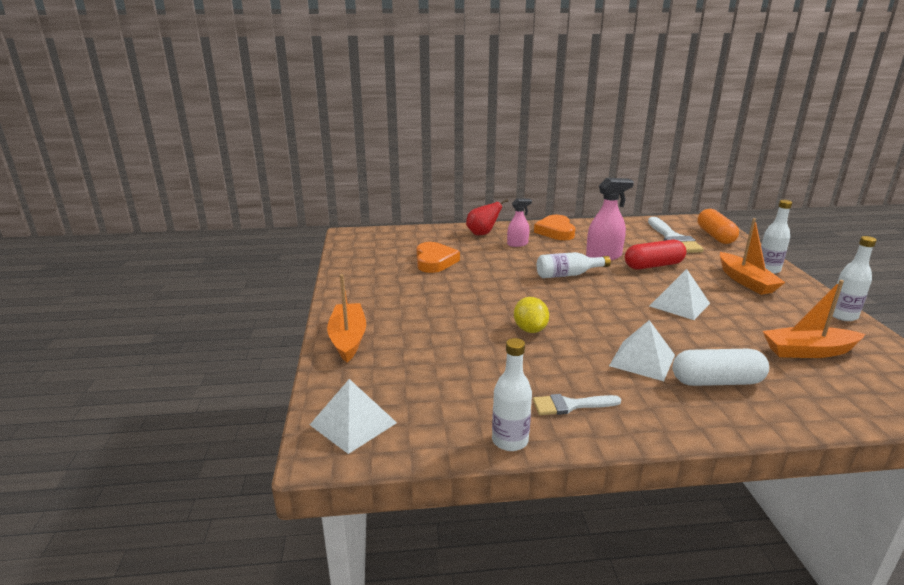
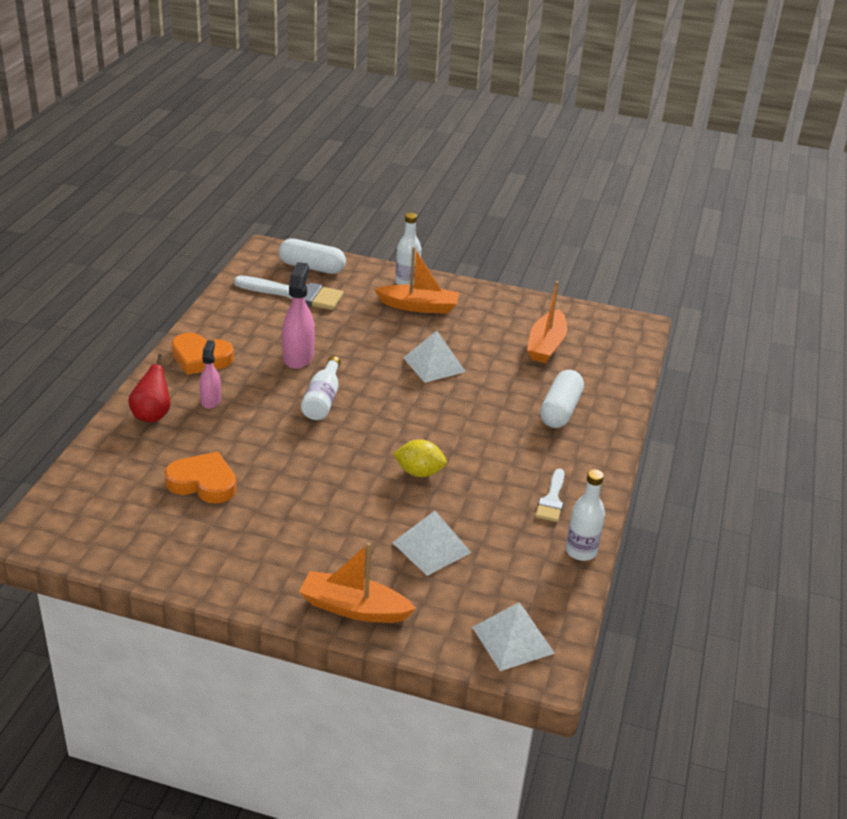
camera: 70 degrees left, 10 degrees up
white pyramid [609,320,675,381] -> white pyramid moved to [392,511,471,576]
red capsule [625,240,686,270] -> none
orange capsule [698,209,739,244] -> white capsule [279,239,346,274]
white bottle [833,236,877,321] -> none

